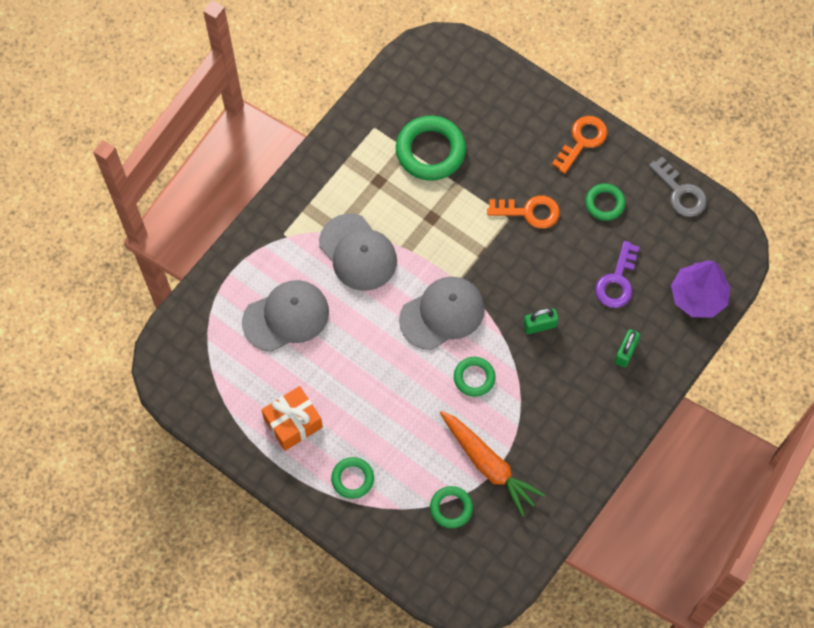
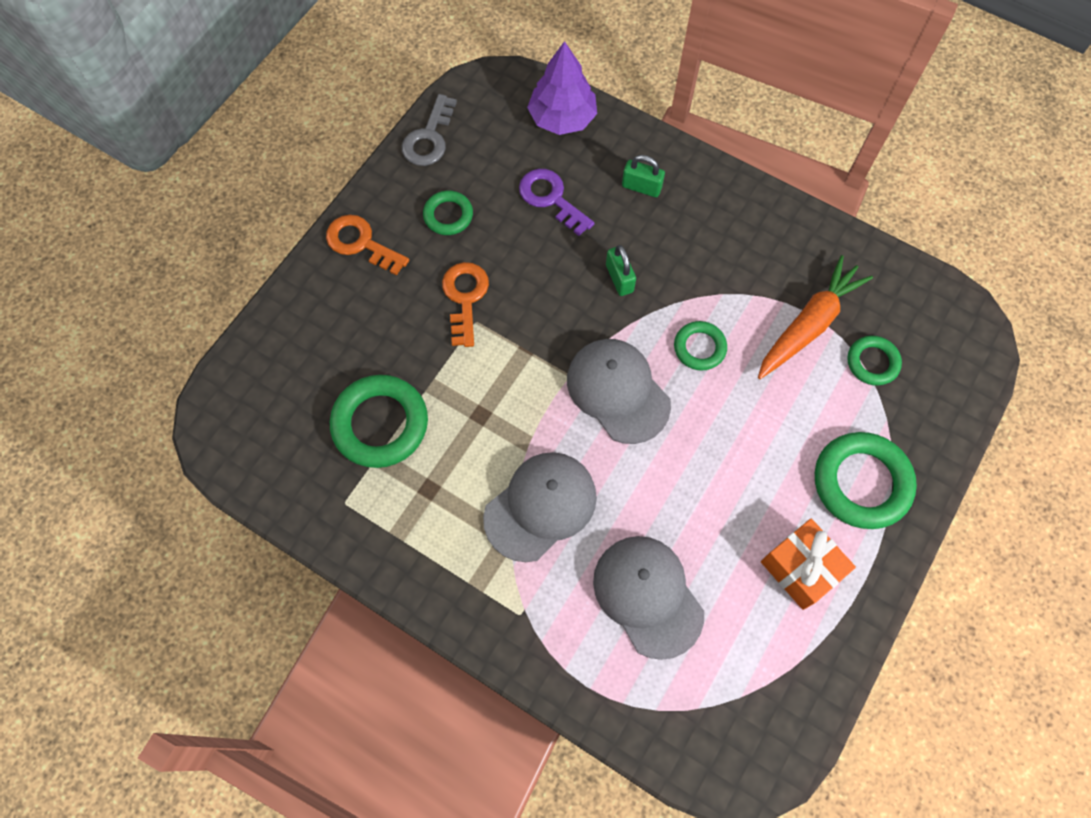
camera: 95 degrees left, 0 degrees up
green ring [331,457,374,499] -> green ring [815,432,917,529], size x1.78
purple key [595,241,640,308] -> purple key turned 150 degrees counterclockwise [519,169,594,236]
grey key [649,157,707,217] -> grey key turned 150 degrees clockwise [402,94,457,166]

